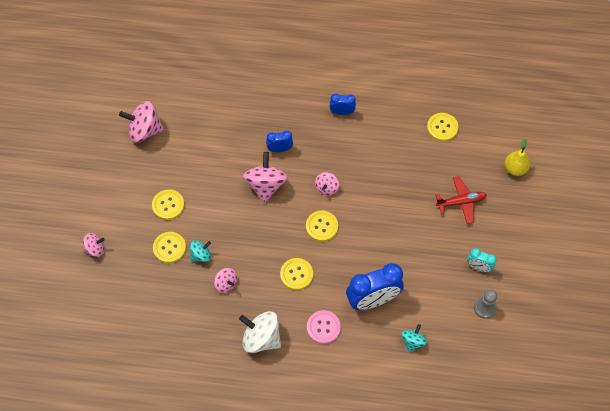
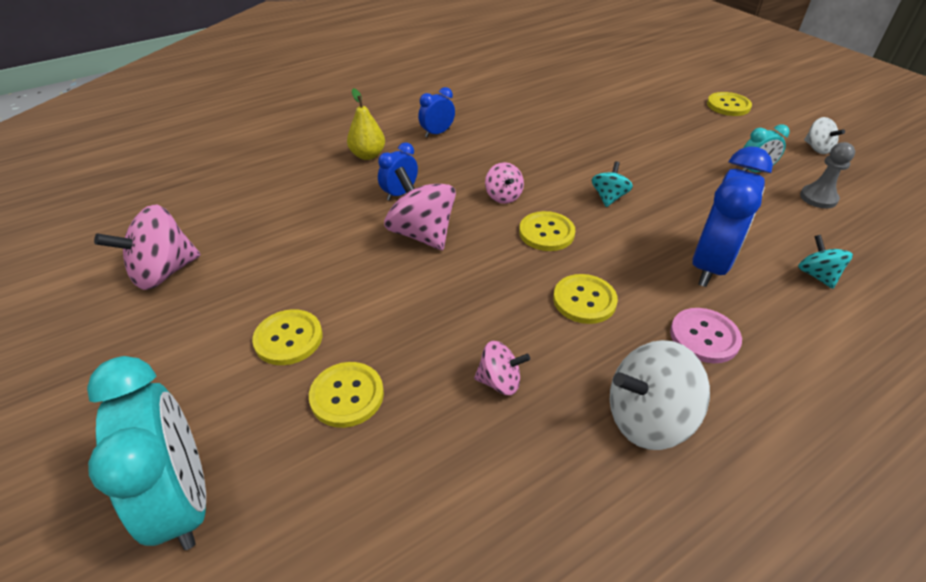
camera: 40 degrees left, 20 degrees down
pink spinning top [83,233,105,257] -> turquoise clock [87,356,206,550]
turquoise spinning top [190,241,211,262] -> turquoise spinning top moved to [592,161,633,207]
yellow button [427,113,458,141] -> yellow button moved to [707,92,752,116]
red plane [436,176,487,224] -> none
yellow pear [505,138,530,176] -> yellow pear moved to [347,88,385,160]
none -> white spinning top [804,117,845,154]

